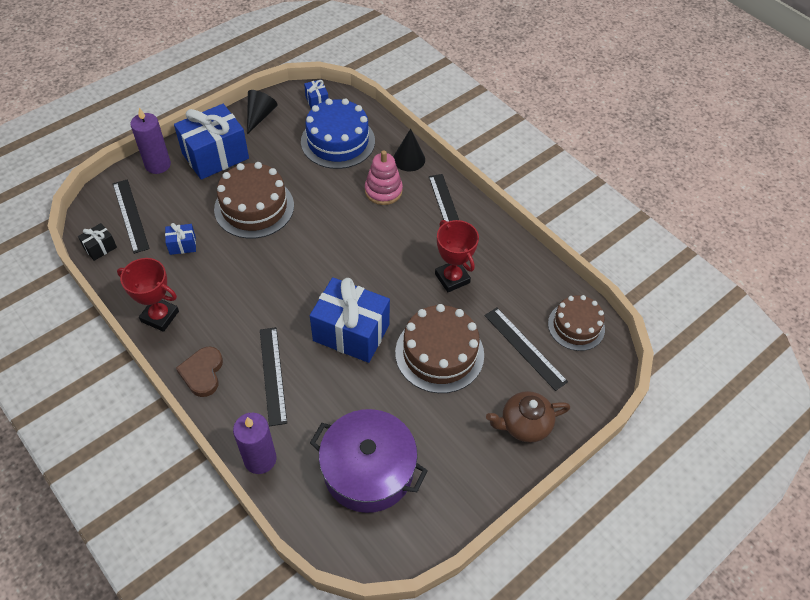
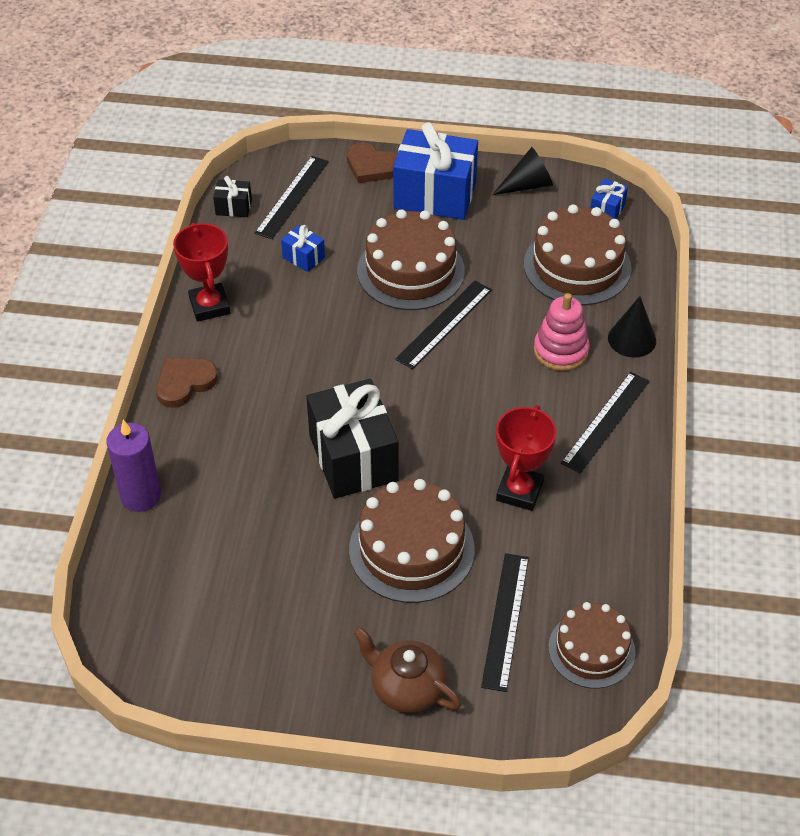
camera: 50 degrees right, 5 degrees down
purple candle [130,108,171,174] -> brown heart [347,143,397,183]
black ruler [260,327,287,426] -> black ruler moved to [395,281,492,369]
blue cake [301,98,375,169] -> brown cake [524,204,631,305]
blue gift [310,277,390,363] -> black gift [306,379,399,498]
purple pot [310,409,428,513] -> none

